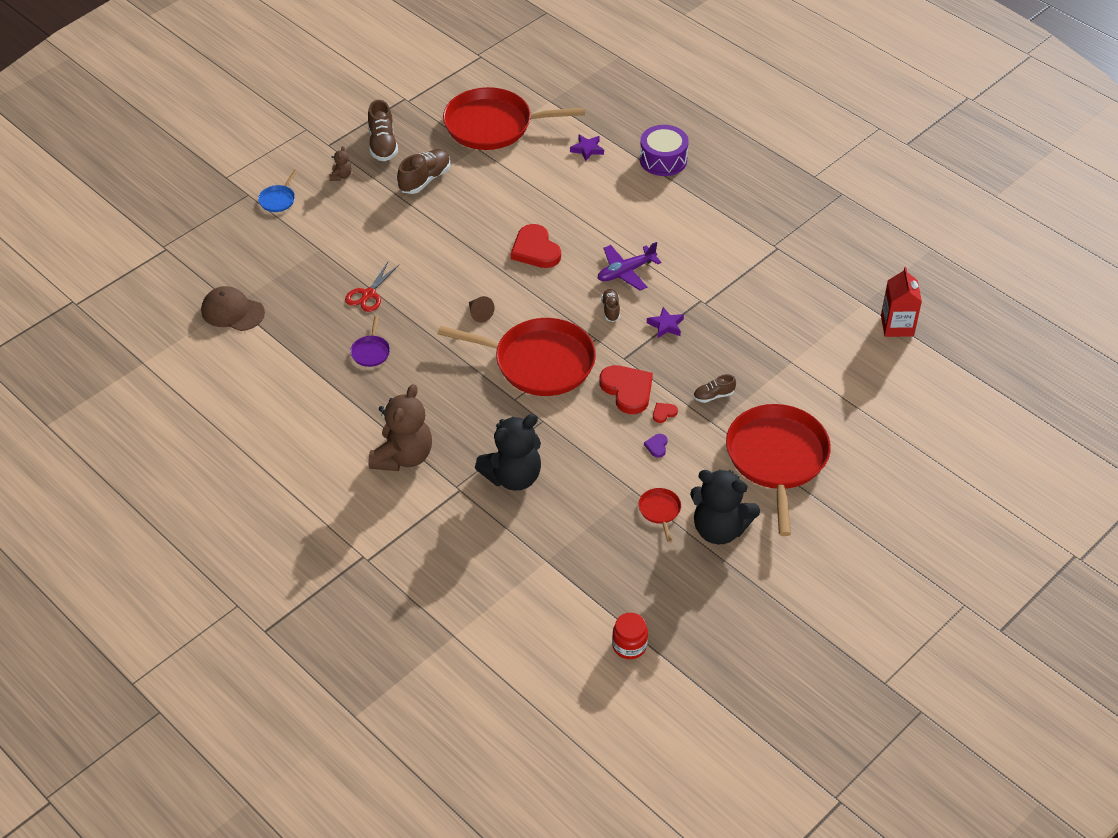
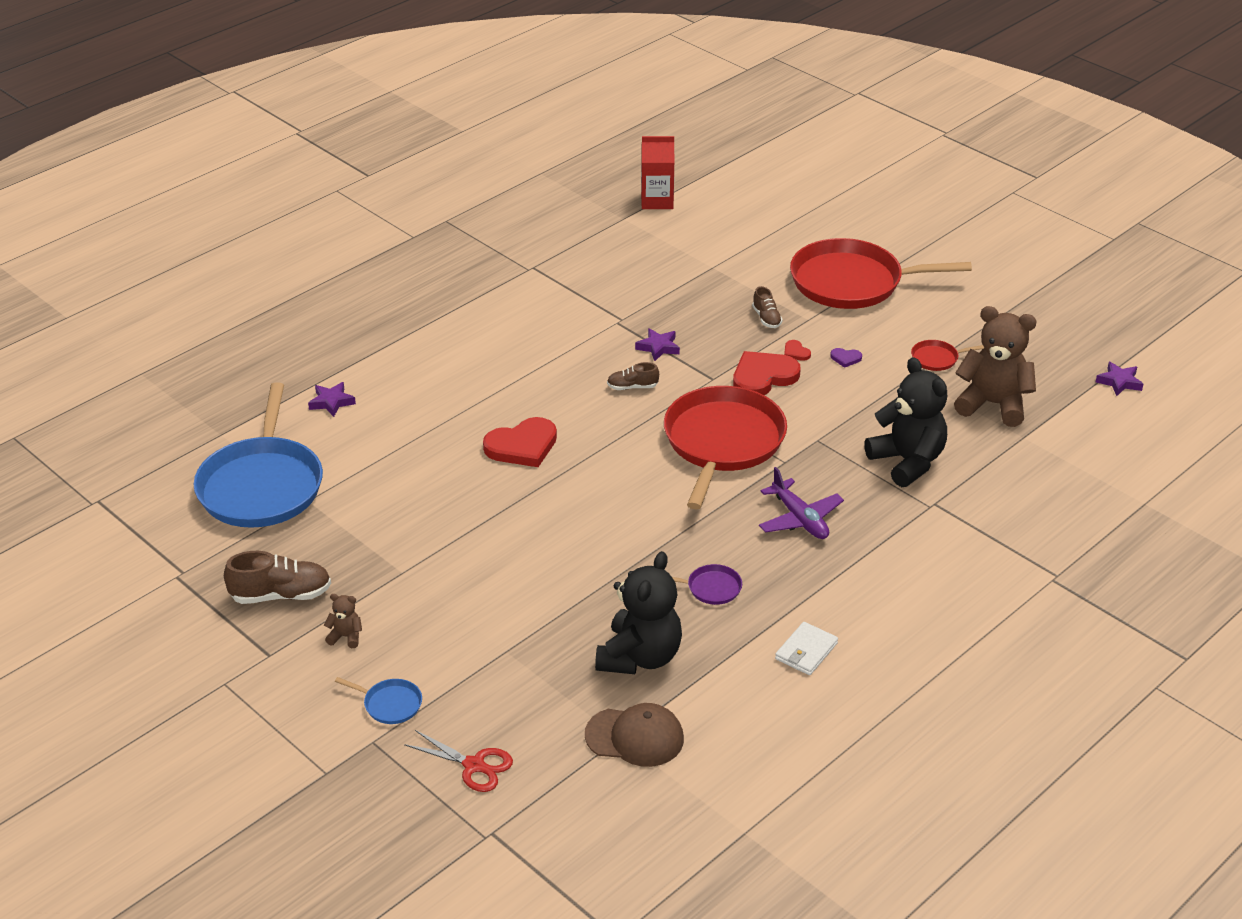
camera: 90 degrees left, 10 degrees down
brown cap [201,286,265,331] -> brown cap turned 105 degrees counterclockwise [585,703,684,767]
red scissors [345,262,399,312] -> red scissors moved to [404,730,513,792]
brown teddy bear [368,384,432,471] -> brown teddy bear moved to [954,306,1037,427]
brown shoe [397,149,450,194] -> none
red pan [443,87,585,150] -> blue pan [194,382,323,528]
brown cone [469,296,494,323] -> none
purple plane [598,242,661,291] -> purple plane moved to [759,467,844,539]
red jar [612,613,648,659] -> purple star [1096,362,1143,396]
purple drum [640,125,689,176] -> none
black teddy bear [690,469,760,544] -> black teddy bear moved to [595,551,682,674]
none -> white wallet [775,622,838,675]

